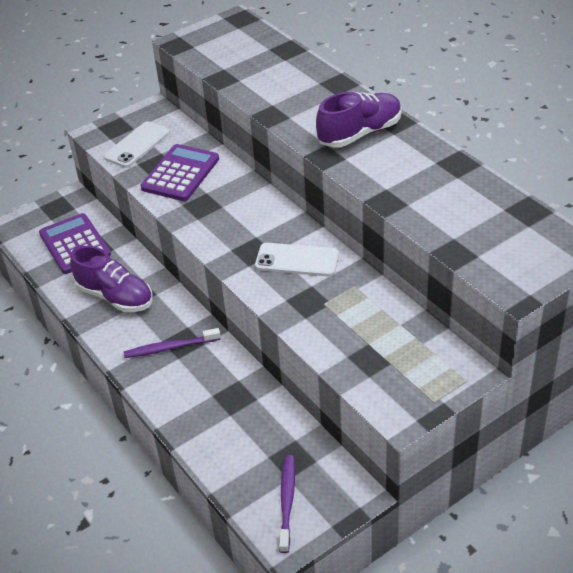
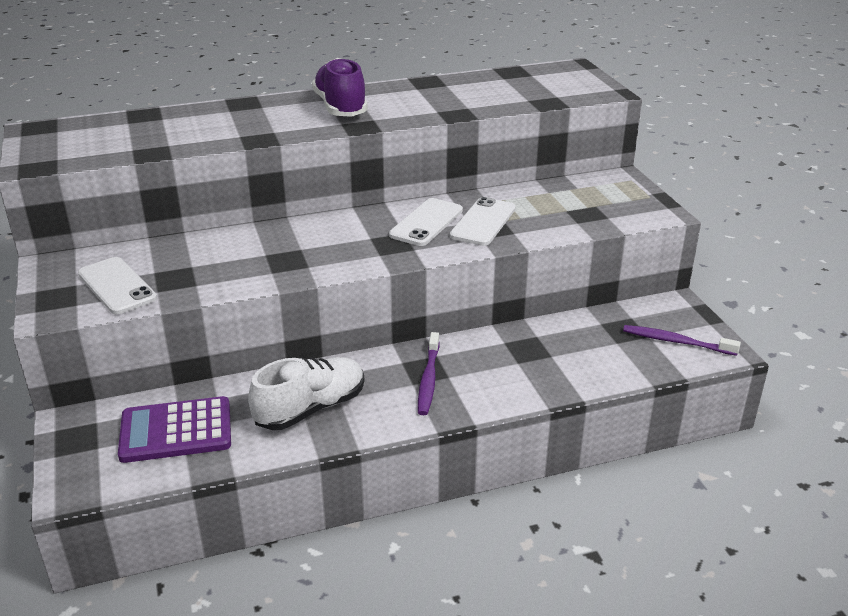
camera: 75 degrees left, 10 degrees down
purple shoe [70,246,153,312] -> white shoe [248,357,364,430]
purple calculator [141,144,219,201] -> none
none -> white phone [450,197,516,246]

